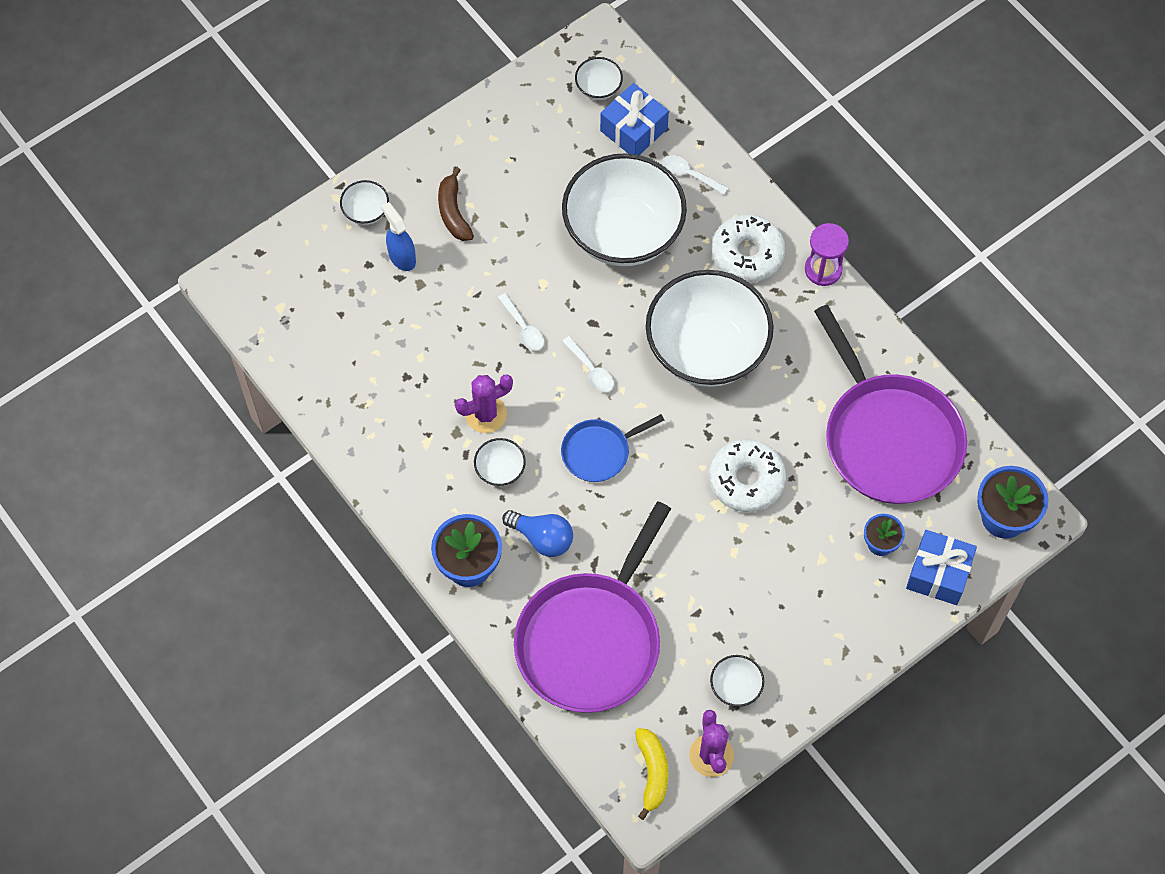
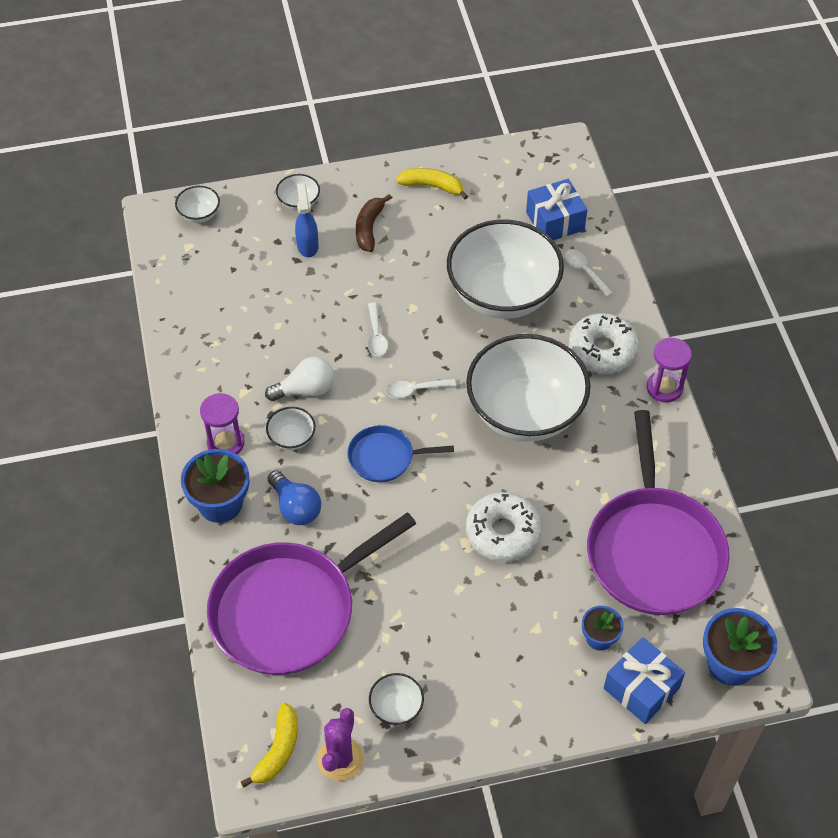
camera: 25 degrees right, 10 degrees down
purple cactus [455,374,513,433] -> white light bulb [265,357,334,401]
white spoon [562,336,614,392] -> white spoon turned 90 degrees clockwise [386,379,456,398]
white bowl [575,57,623,100] -> white bowl moved to [175,186,220,223]
none -> purple hourglass [200,393,244,454]
none -> yellow banana [396,168,468,199]

